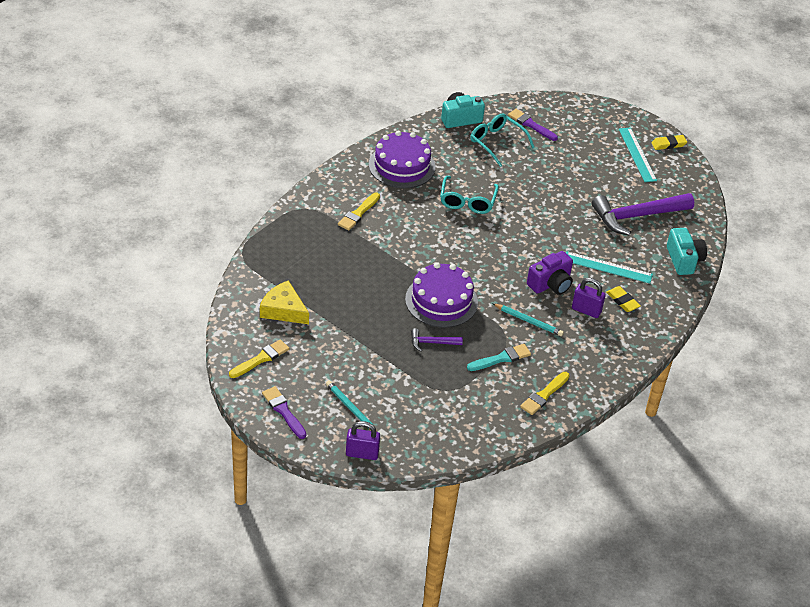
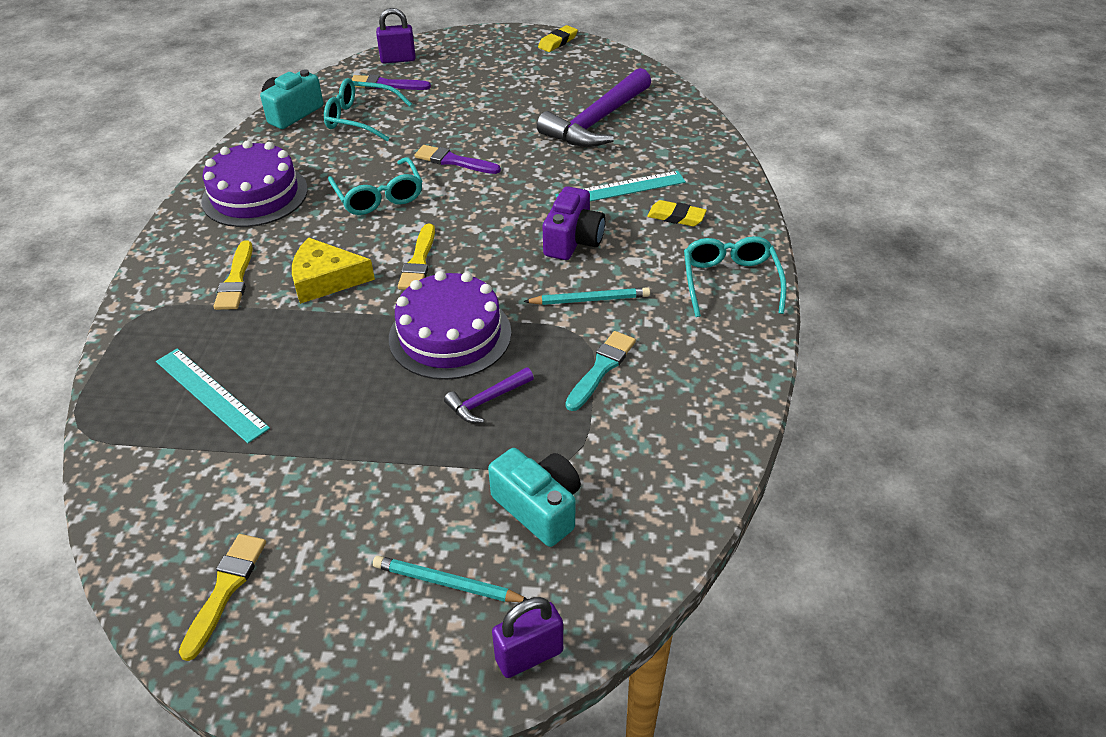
camera: 30 degrees left, 0 degrees up
yellow cheese [260,280,309,324] -> yellow cheese moved to [292,238,375,304]
purple brush [262,386,307,439] -> purple brush moved to [414,145,501,174]
yellow brush [520,372,570,415] -> yellow brush moved to [398,224,435,290]
purple padlock [572,278,605,318] -> purple padlock moved to [376,8,416,64]
turquoise ruler [619,127,657,182] -> turquoise ruler moved to [156,348,270,443]
turquoise camera [667,228,707,275] -> turquoise camera moved to [488,448,581,547]
none -> turquoise glasses [684,236,787,317]

